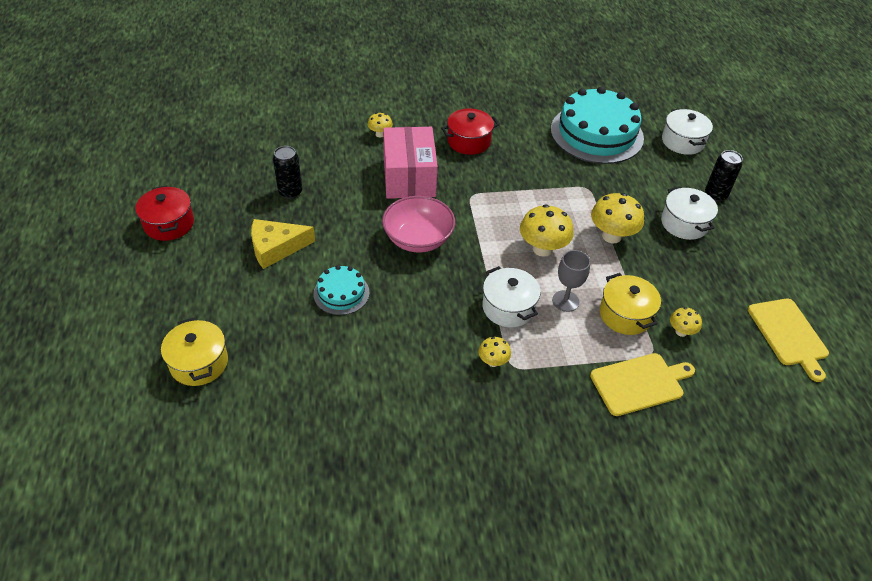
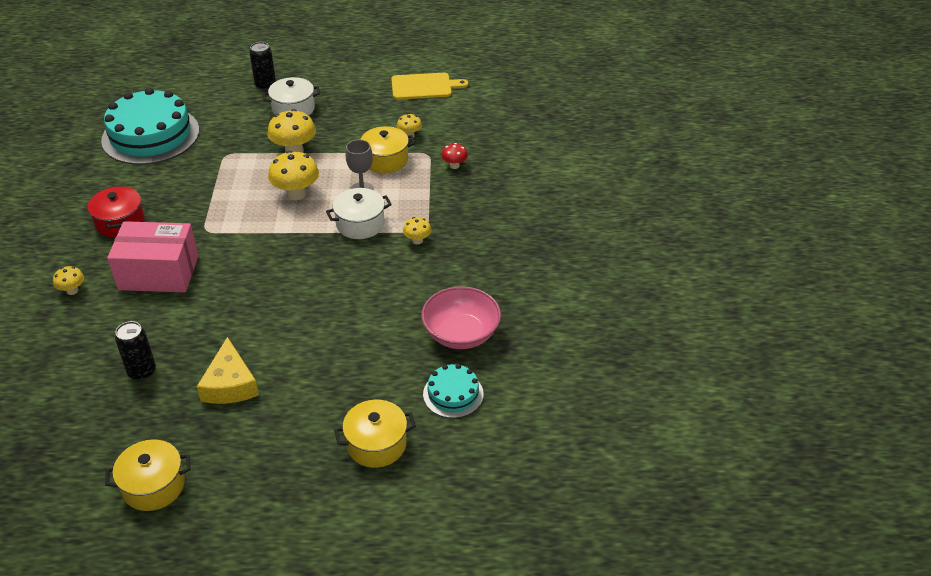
camera: 80 degrees left, 5 degrees down
red pot [135,185,194,241] -> yellow pot [105,439,191,511]
turquoise cake [313,265,370,315] -> turquoise cake moved to [423,364,484,418]
pink bowl [382,196,455,253] -> pink bowl moved to [421,286,501,349]
yellow cutting board [590,353,695,416] -> red mushroom [441,143,468,169]
white pot [662,109,713,155] -> none

